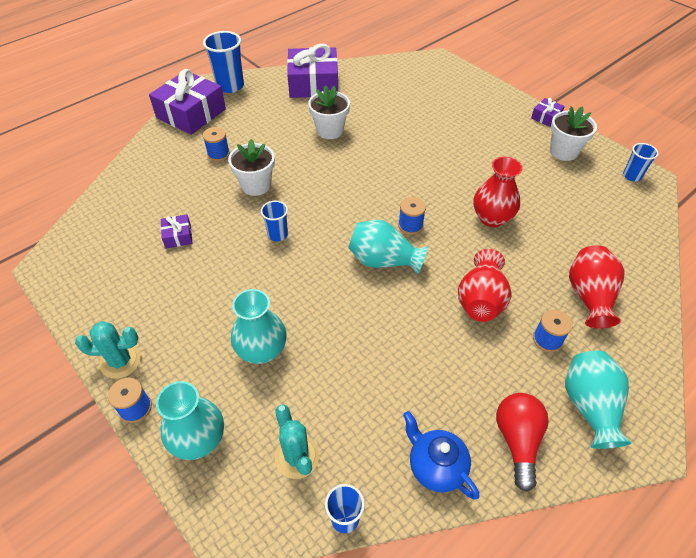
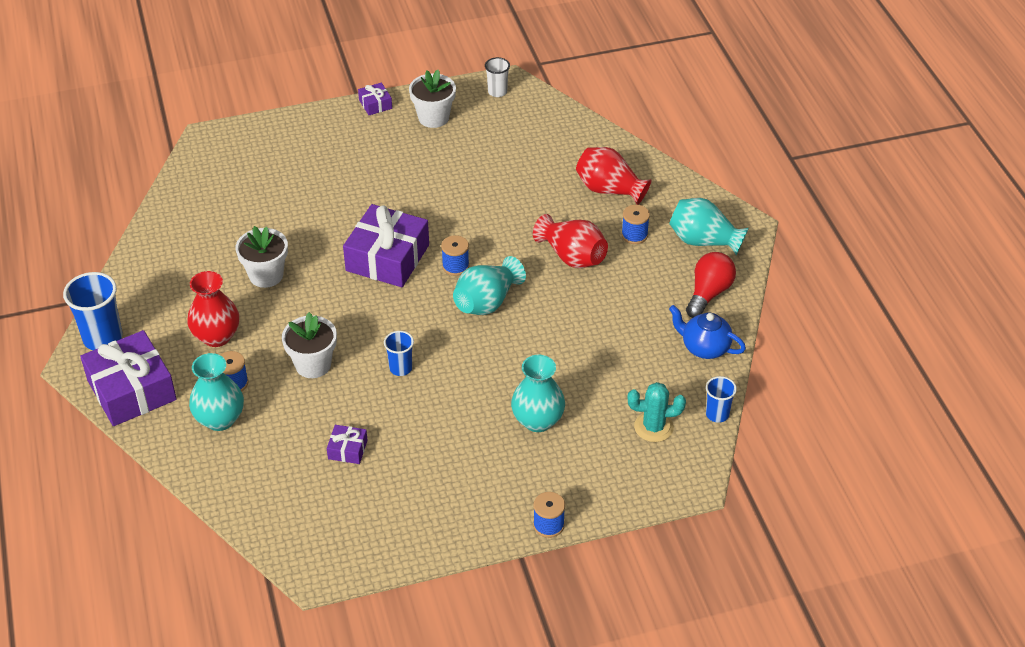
camera: 65 degrees left, 5 degrees down
turquoise cactus [75,321,141,379] -> none
turquoise vase [156,381,224,460] -> turquoise vase moved to [189,353,244,431]
purple gift [287,44,338,98] -> purple gift moved to [343,204,429,287]
blue teapot [403,411,479,500] -> blue teapot turned 45 degrees clockwise [669,305,746,359]
red vase [474,156,523,227] -> red vase moved to [187,271,239,347]
red light bulb [496,393,549,492] -> red light bulb turned 90 degrees clockwise [686,252,736,318]
blue cup [623,143,659,181] -> white cup [485,57,510,97]

